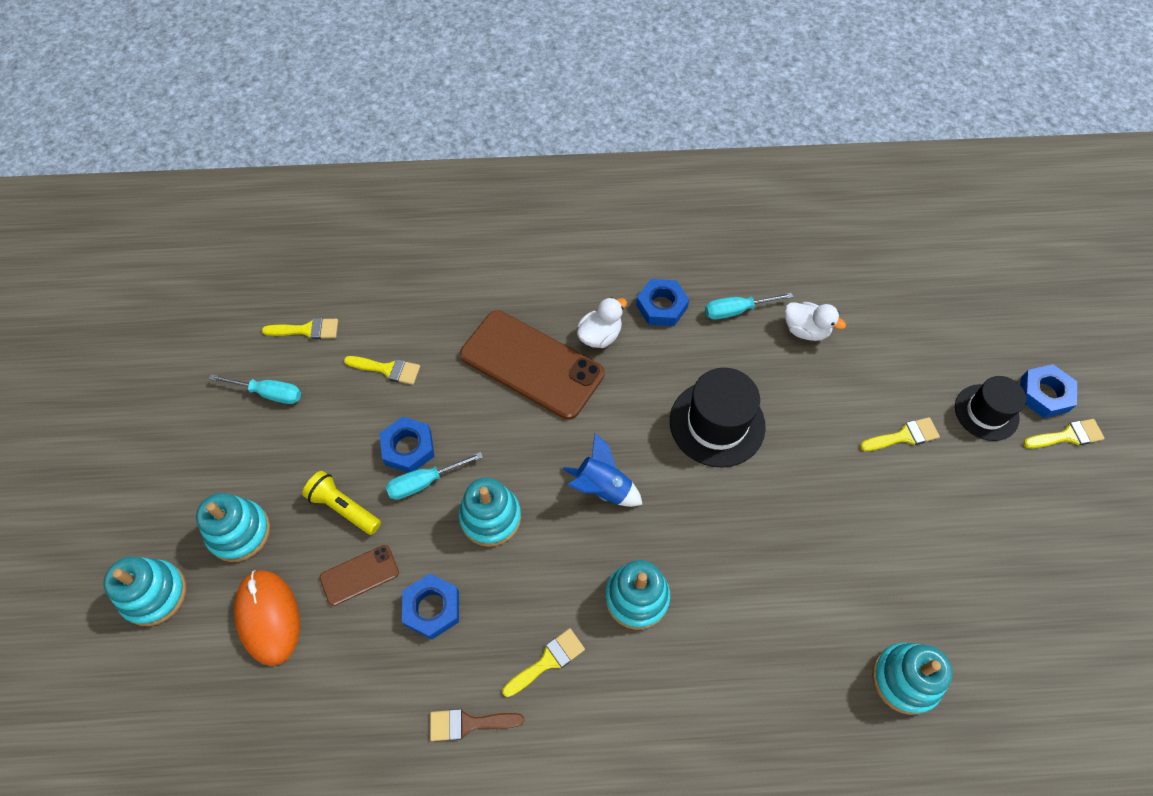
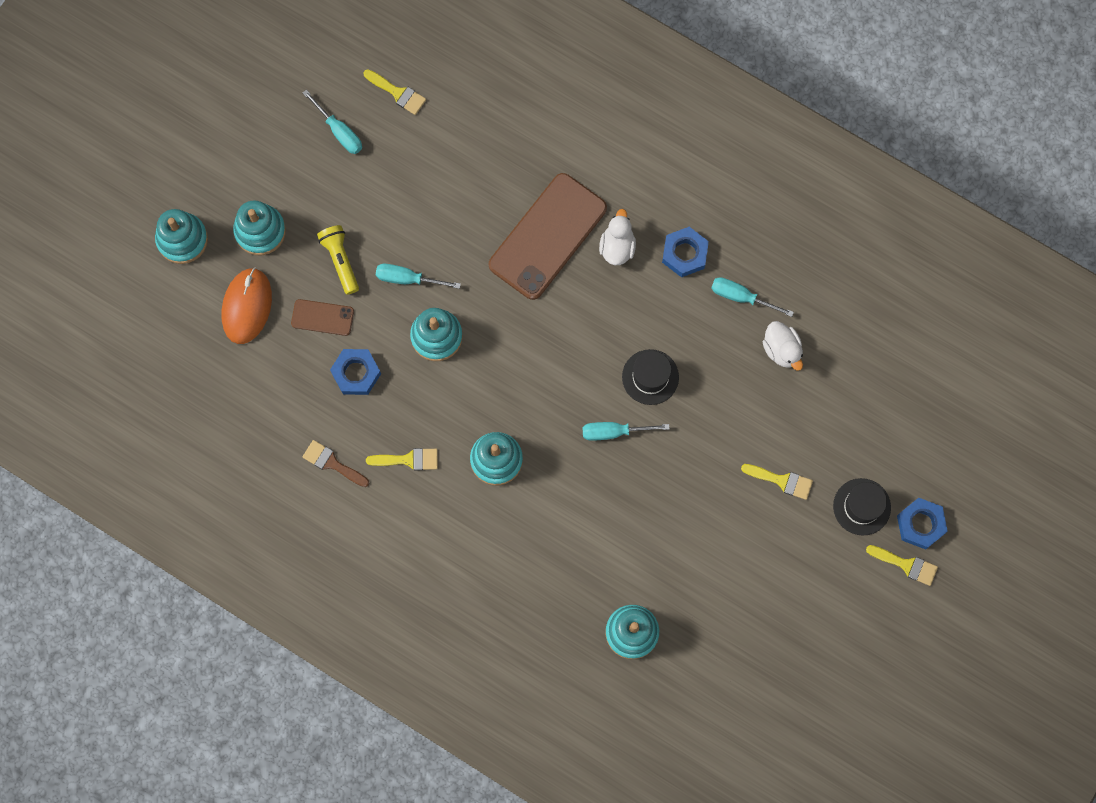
camera: 35 degrees right, 15 degrees up
yellow brush [344,356,420,385] -> none
blue nut [380,416,434,473] -> none
brown phone [460,310,605,420] -> brown phone turned 60 degrees clockwise [489,173,607,300]
blue rocket [563,433,643,507] -> none
white duck [577,297,627,348] -> white duck turned 75 degrees counterclockwise [599,209,636,265]
black hat [670,368,766,468] -> black hat [622,349,679,405], size x0.66
none -> turquoise screwdriver [583,422,670,441]

